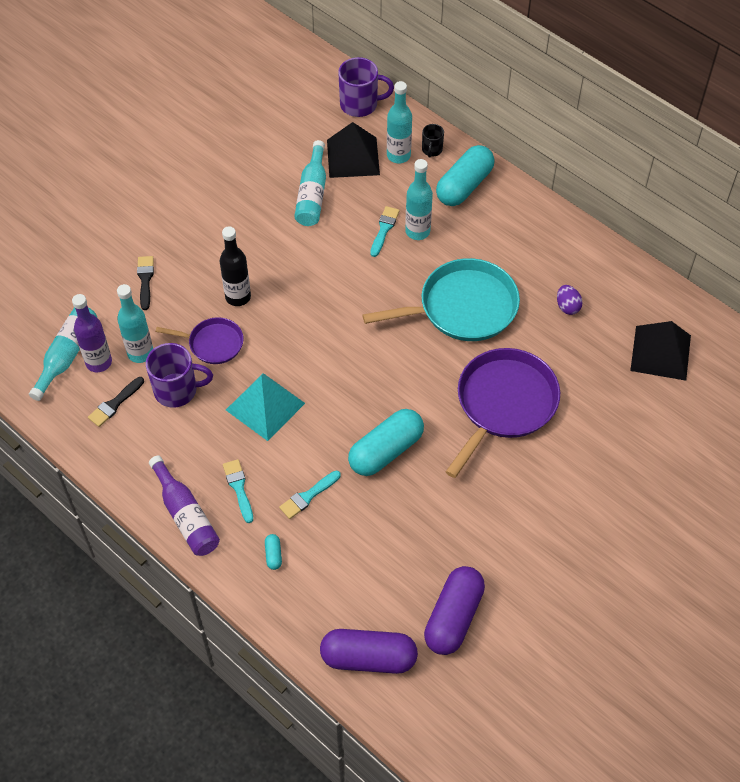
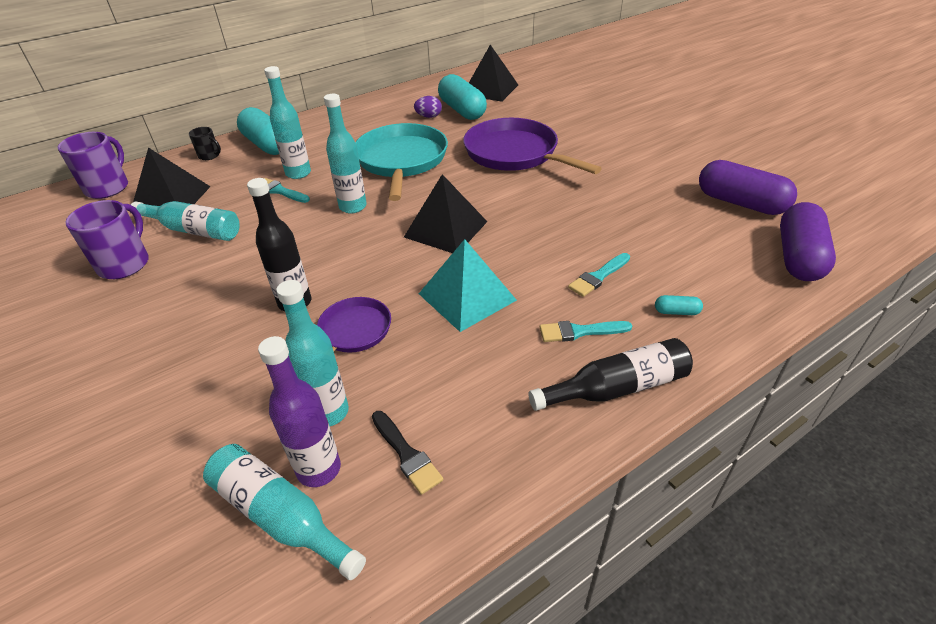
camera: 75 degrees left, 15 degrees down
black brush [137,256,154,310] -> none
purple mug [146,343,213,408] -> purple mug moved to [65,200,149,279]
purple bottle [149,455,220,556] -> black bottle [528,338,693,411]
turquoise brush [279,471,341,519] -> turquoise brush turned 75 degrees clockwise [568,253,630,297]
turquoise capsule [348,409,424,476] -> turquoise capsule moved to [438,74,487,120]
turquoise bottle [387,81,412,164] -> turquoise bottle moved to [324,94,367,213]
none -> black pyramid [404,174,487,253]

